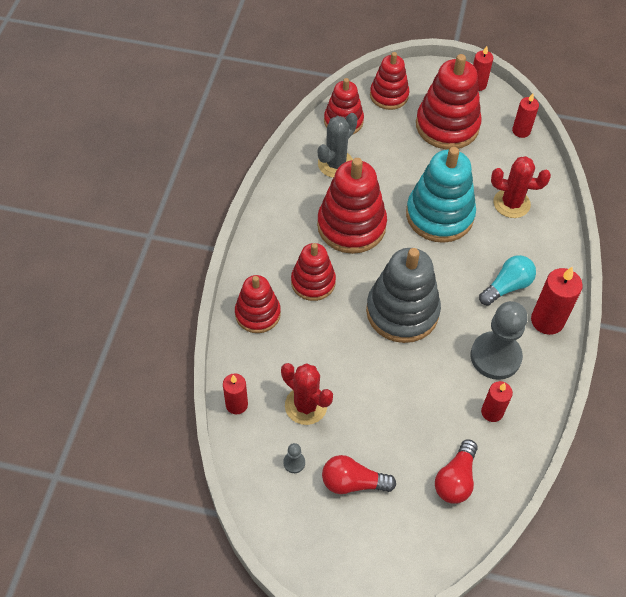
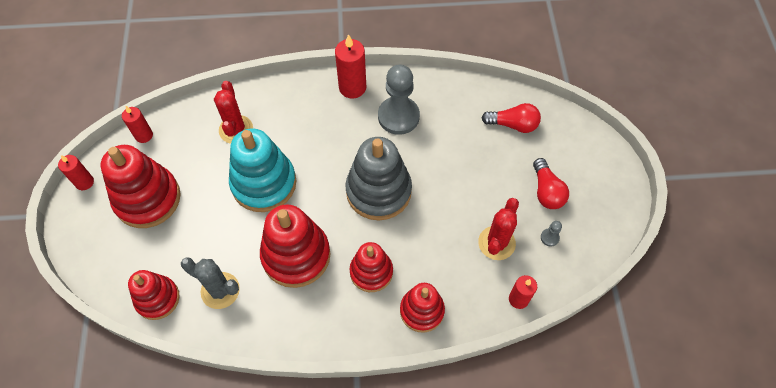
camera: 105 degrees left, 5 degrees up
red stacking toy [370,52,409,110] -> none
turquoise light bulb [479,255,536,306] -> none
red candle [481,381,513,422] -> none

